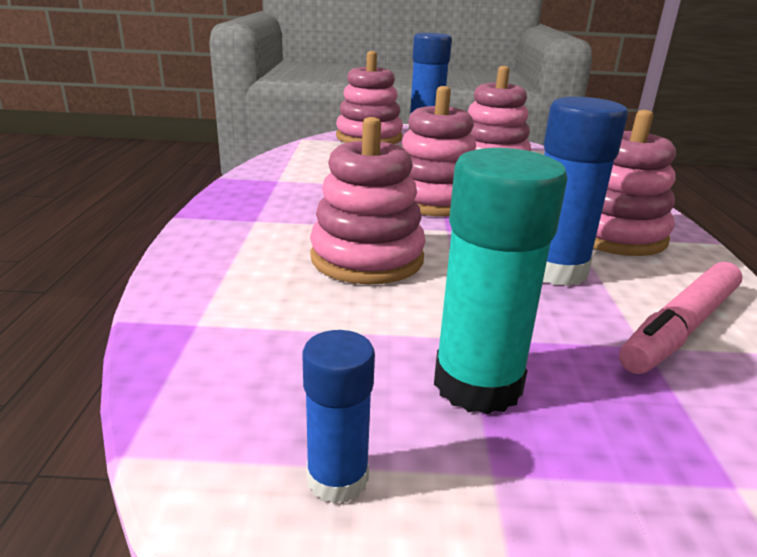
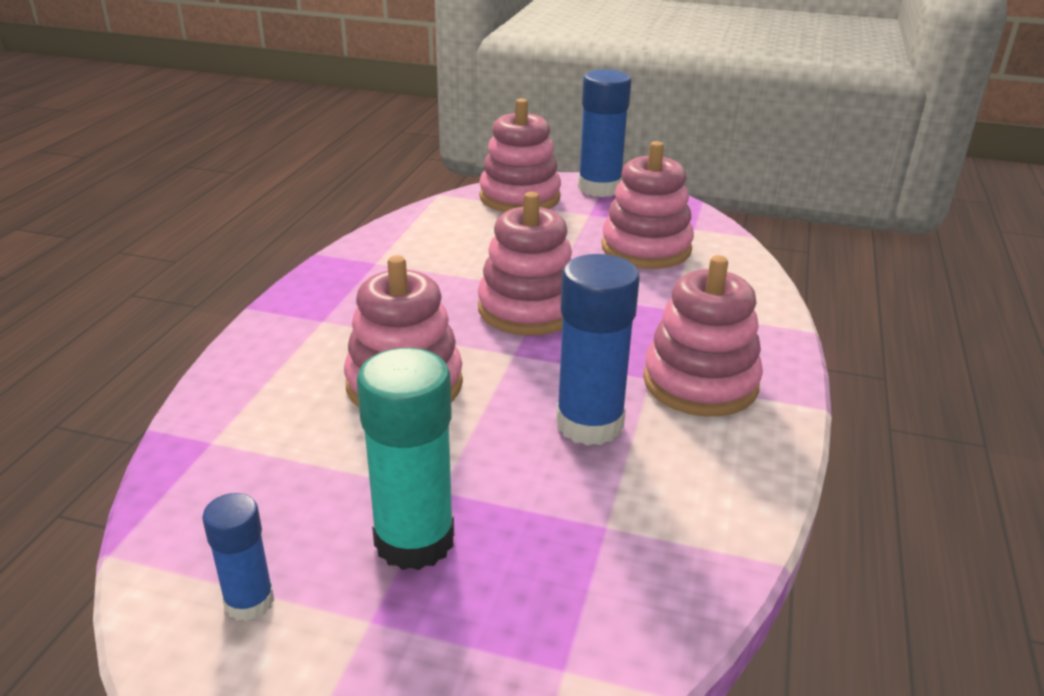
camera: 15 degrees right, 5 degrees up
pink marker [619,262,743,374] -> none

